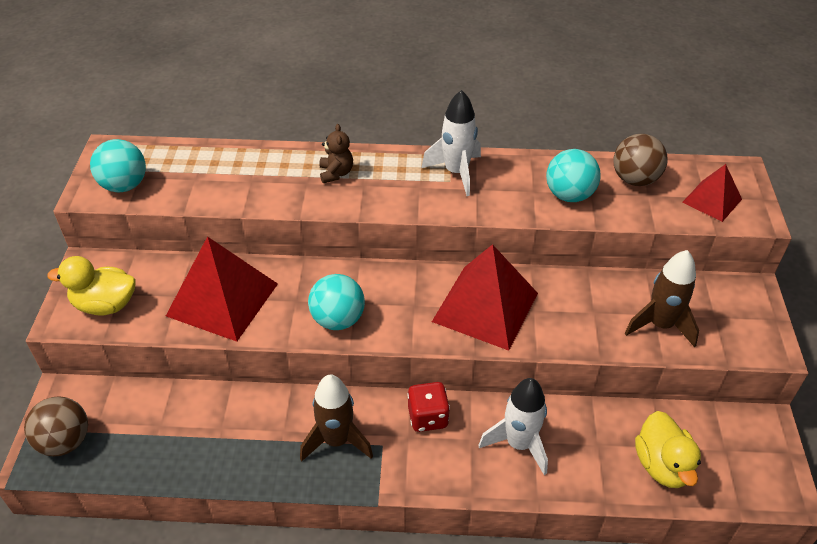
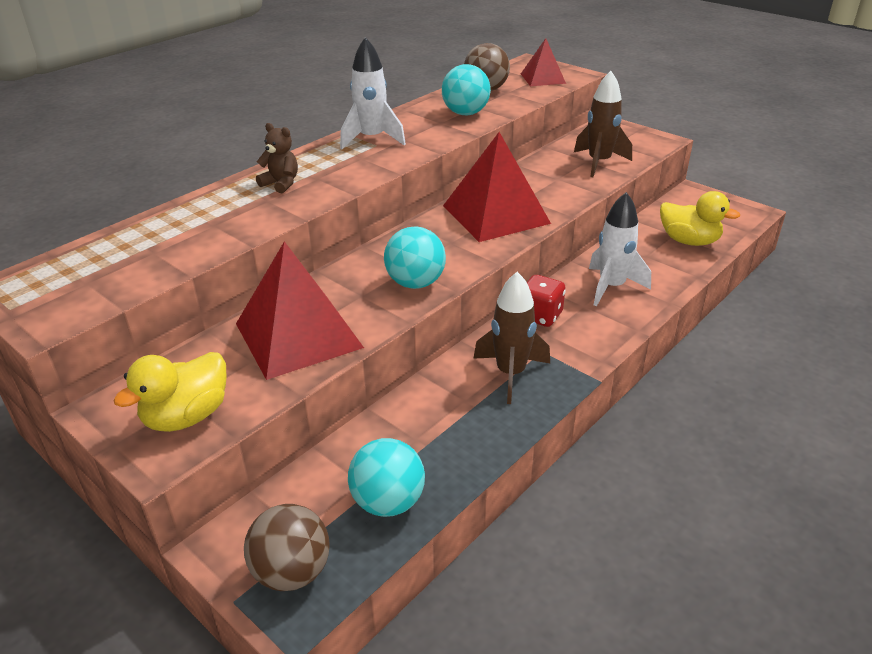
camera: 50 degrees left, 10 degrees down
turquoise ball [90,139,146,192] -> turquoise ball moved to [348,438,425,517]

